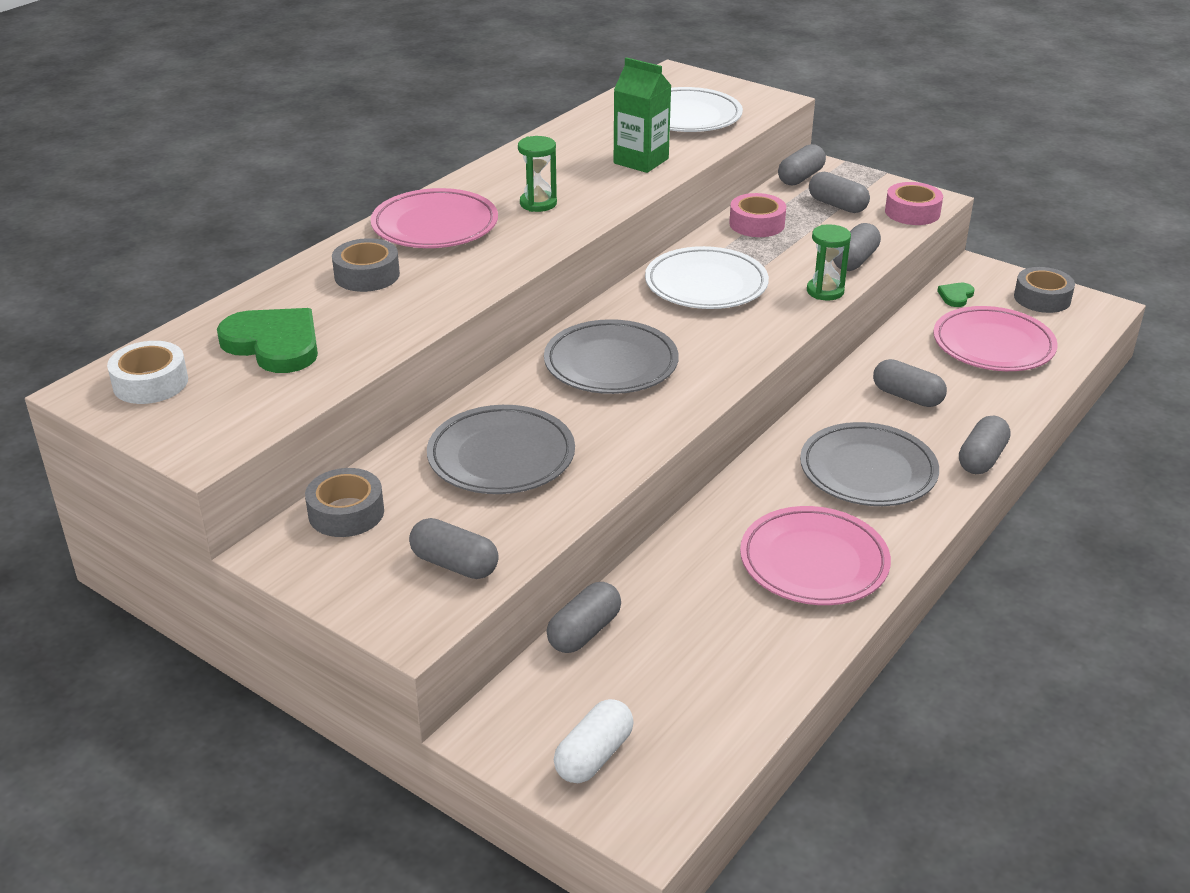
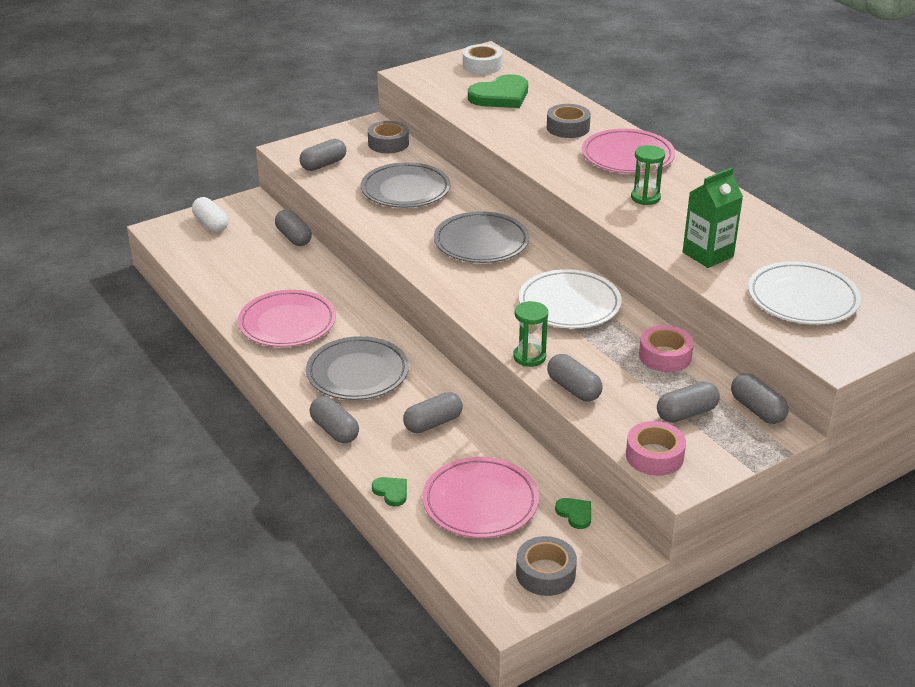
camera: 110 degrees right, 0 degrees up
none -> green heart [372,477,407,507]

